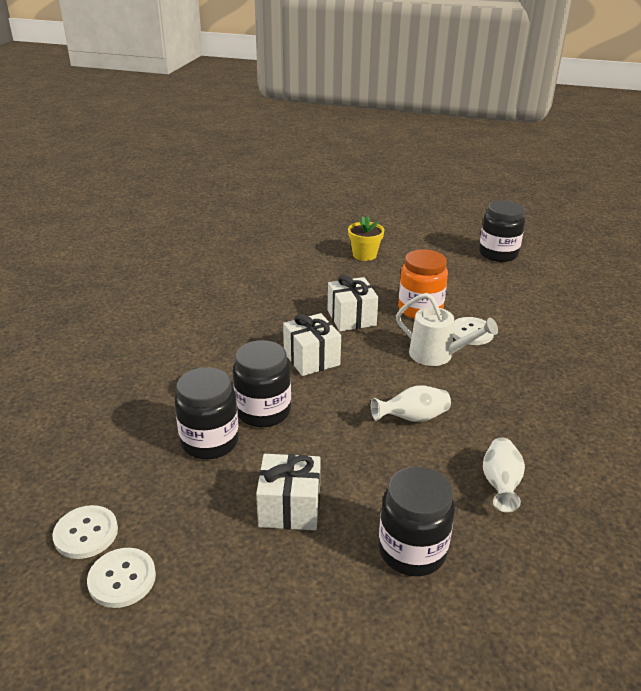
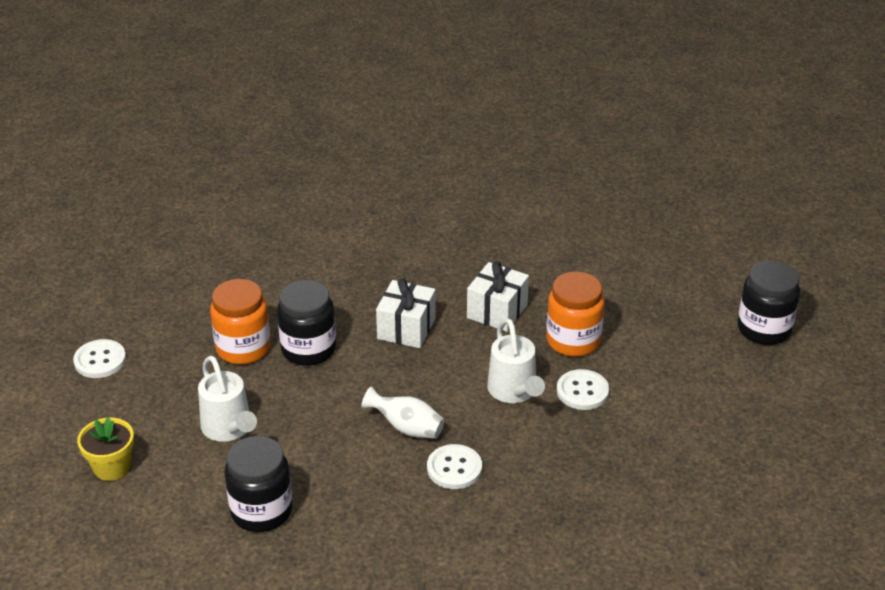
camera: 45 degrees right, 5 degrees up
white button [87,548,156,608] -> white button moved to [427,444,482,489]
black jar [175,367,239,459] -> orange jar [210,279,271,364]
white gift [256,454,321,530] -> white watering can [198,356,257,442]
yellow flower pot [348,216,384,261] -> yellow flower pot moved to [77,417,134,481]
white vase [483,437,525,512] -> none

